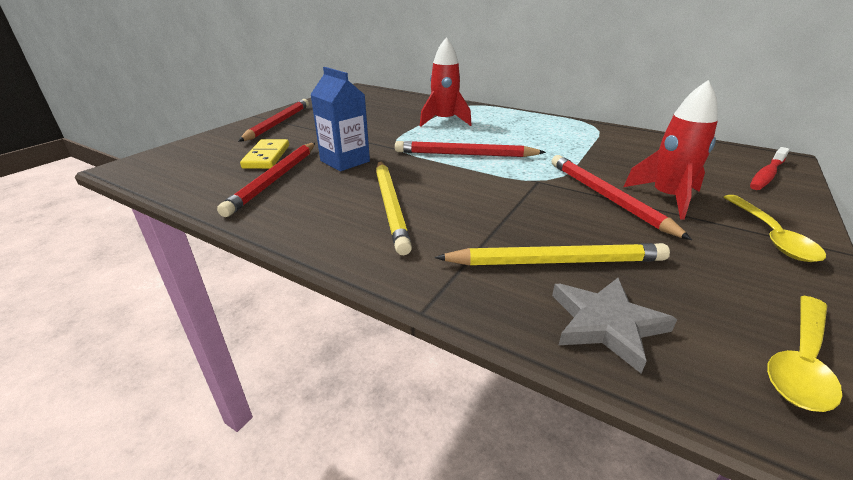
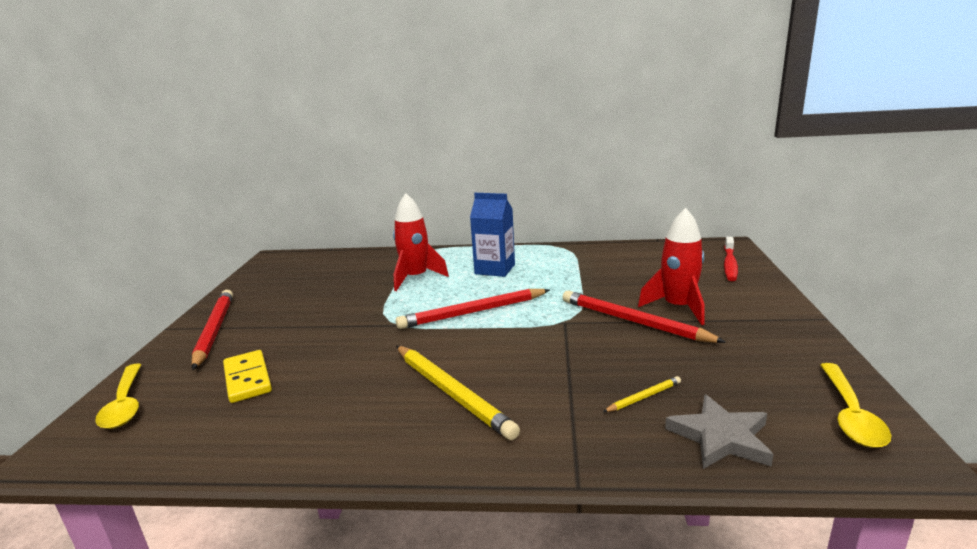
camera: 25 degrees left, 10 degrees down
red pencil [217,143,315,217] -> none
blue carton [310,67,370,171] -> blue carton moved to [470,193,515,277]
yellow pencil [435,243,670,266] -> yellow pencil [603,376,681,412], size x0.46
yellow spoon [724,195,826,262] -> yellow spoon moved to [95,364,141,429]

